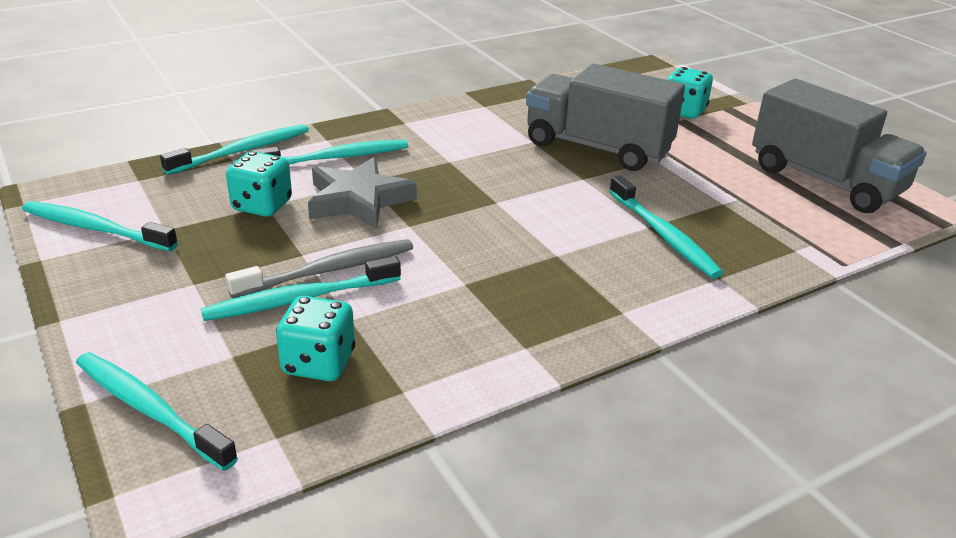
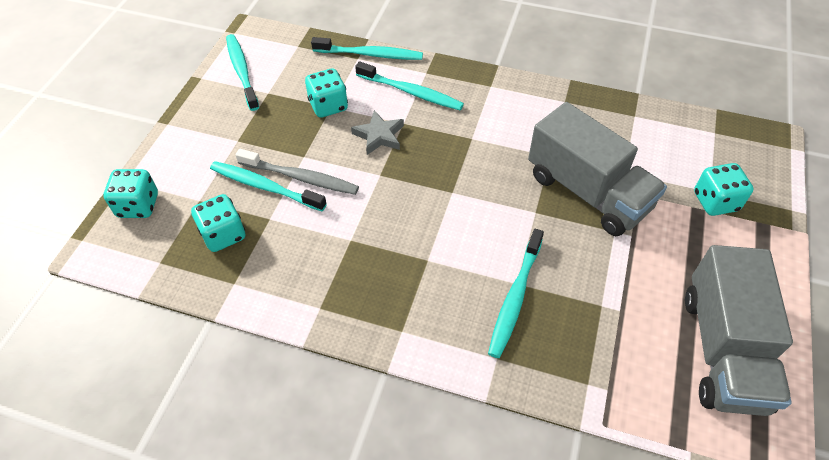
camera: 50 degrees right, 20 degrees up
turquoise toothbrush [76,352,238,471] -> turquoise dice [103,169,158,218]
grey star [308,157,417,229] -> grey star [351,110,404,155], size x0.66
grey truck [526,63,685,171] -> grey truck turned 150 degrees clockwise [528,102,667,236]

